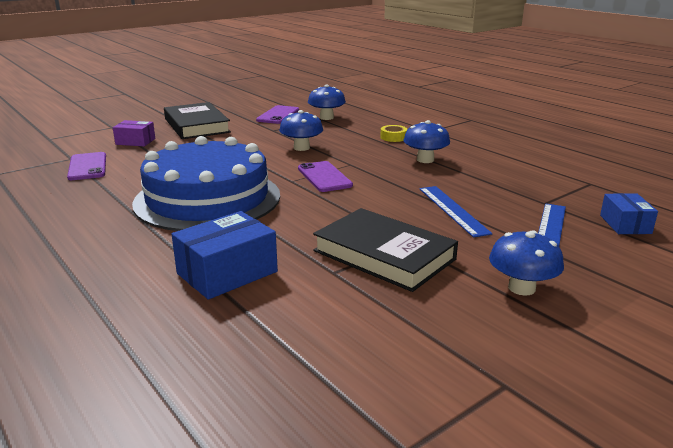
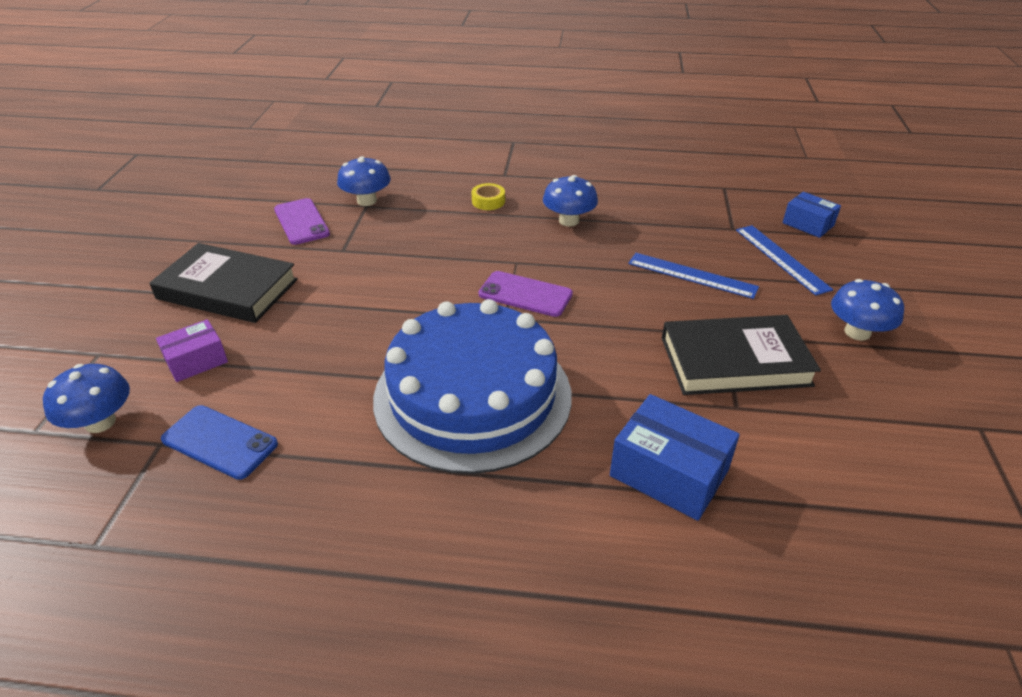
camera: 45 degrees left, 15 degrees up
purple phone [67,152,106,180] -> blue phone [161,405,278,480]
blue box [171,211,278,300] -> blue box turned 60 degrees counterclockwise [610,394,740,521]
blue mushroom [279,110,323,151] -> blue mushroom moved to [43,364,130,433]

